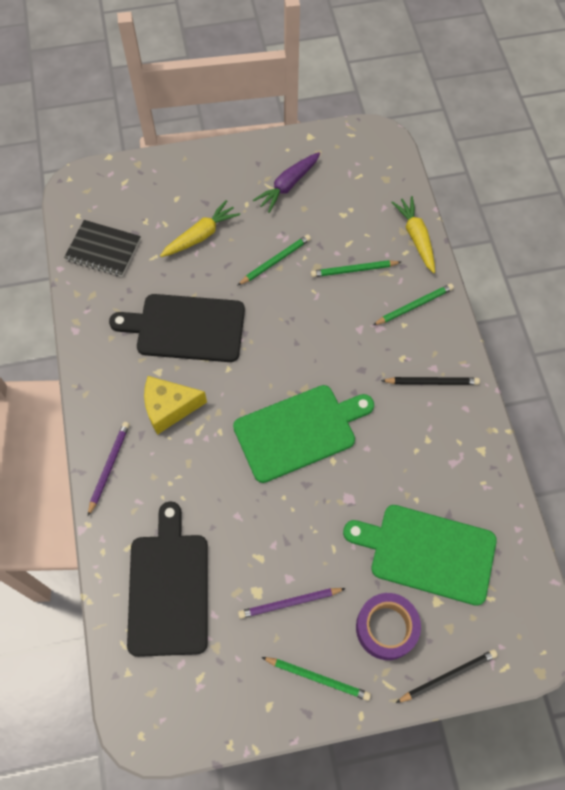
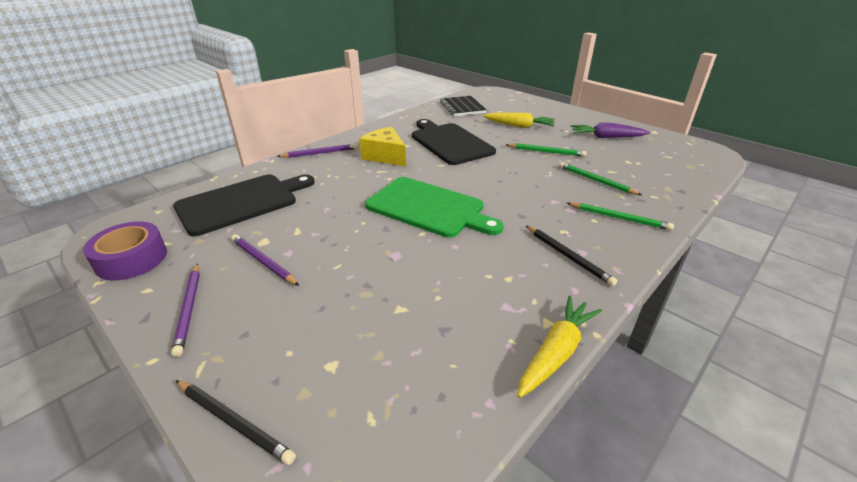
camera: 55 degrees right, 30 degrees down
green pencil [262,657,371,701] -> purple pencil [171,263,200,357]
green cutting board [343,505,497,606] -> none
purple tape [356,593,421,660] -> purple tape moved to [83,221,167,280]
yellow carrot [391,196,435,273] -> yellow carrot moved to [517,295,602,398]

